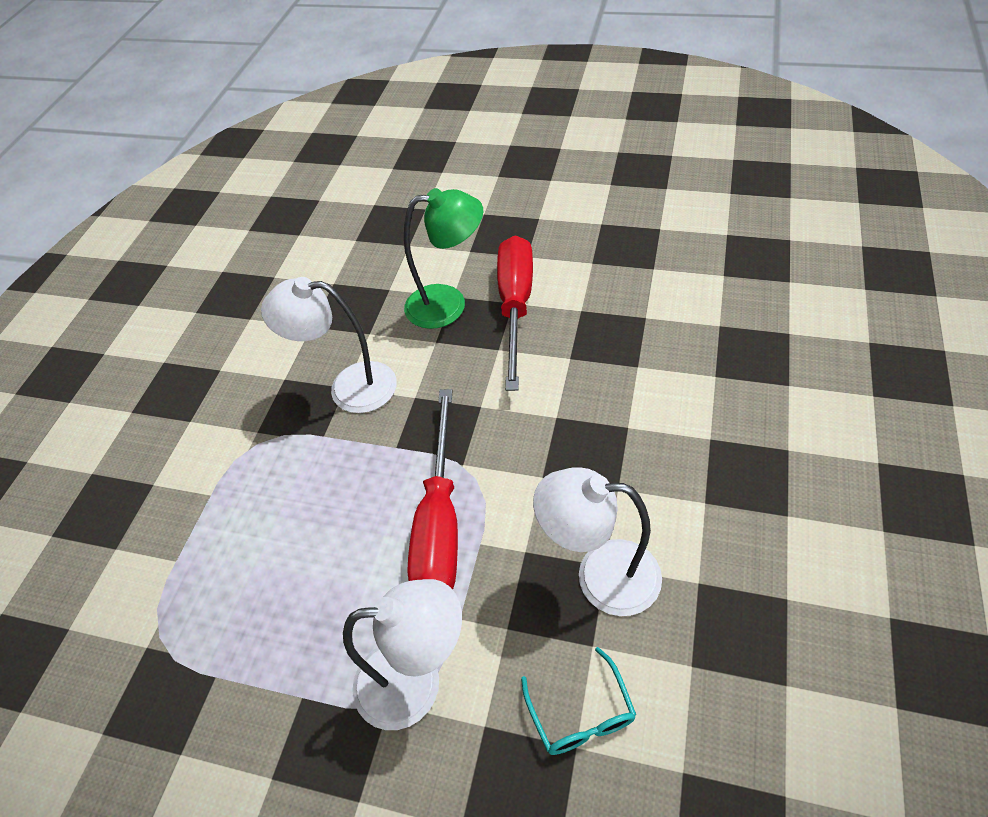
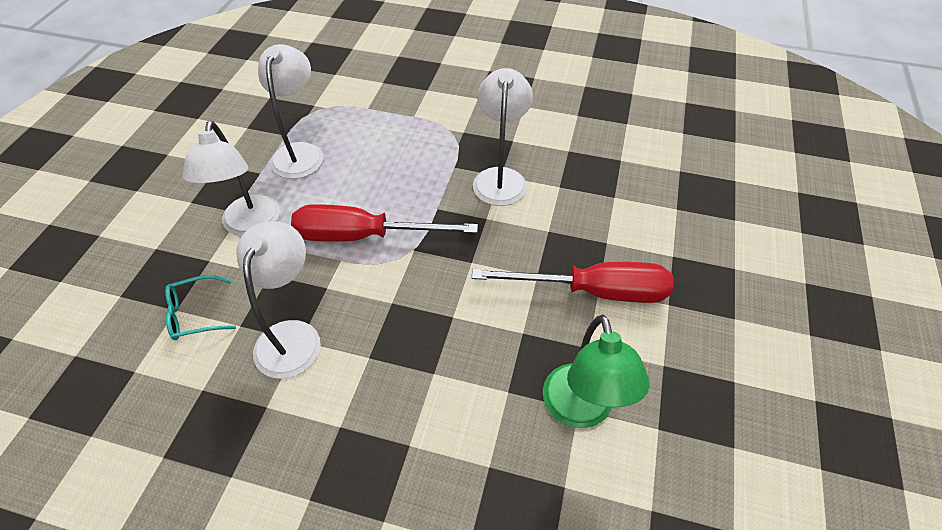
camera: 85 degrees right, 0 degrees up
green lamp [404,188,483,329] -> green lamp moved to [543,315,650,428]
none -> white lamp [258,44,323,179]

